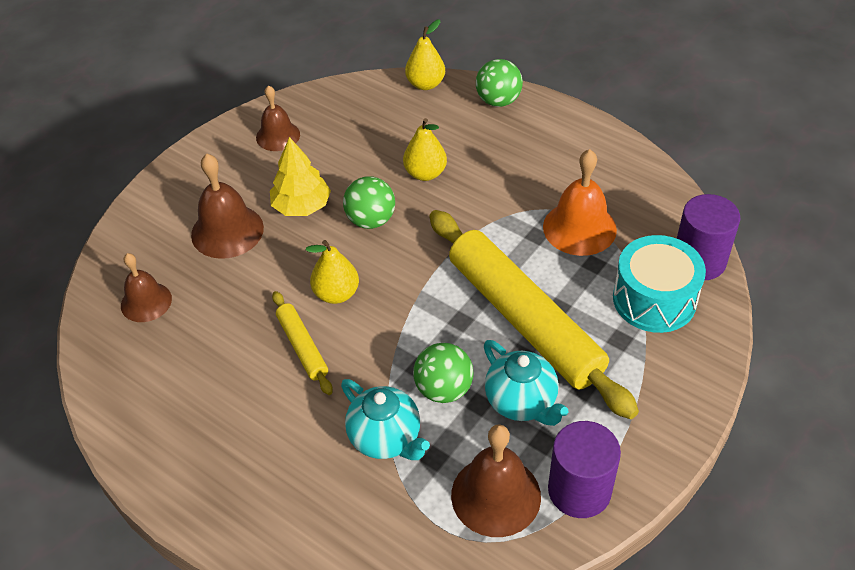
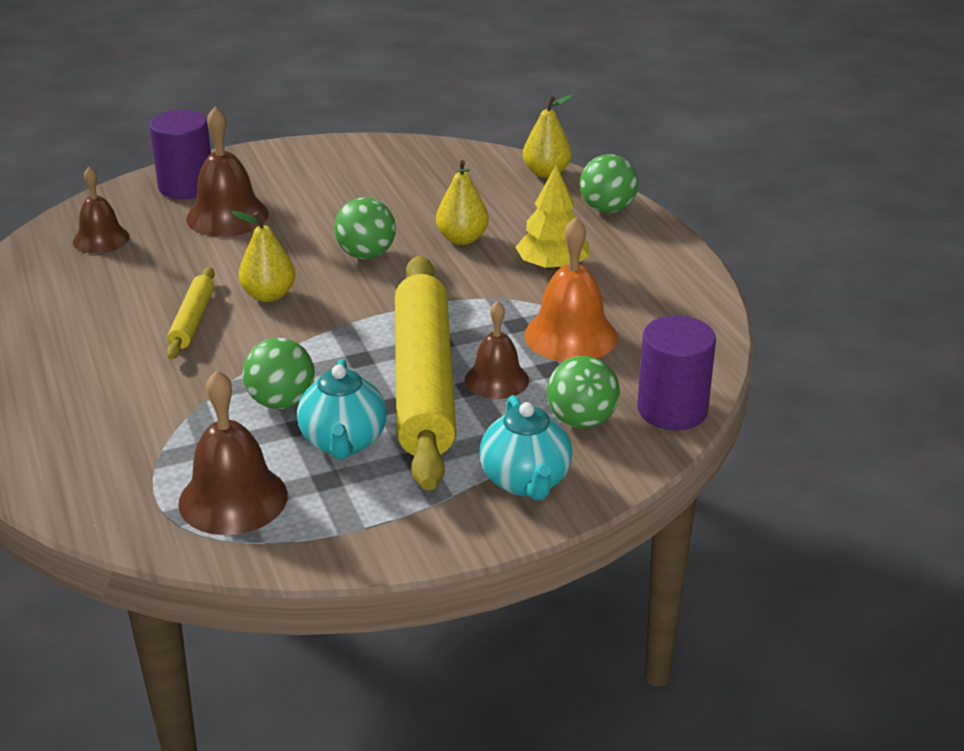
camera: 30 degrees right, 15 degrees down
brown bell [256,85,300,151] -> brown bell moved to [465,301,529,399]
yellow tree [270,137,331,216] -> yellow tree moved to [515,166,589,270]
turquoise teapot [341,379,430,460] -> turquoise teapot moved to [480,395,572,501]
purple cylinder [548,421,621,518] -> purple cylinder moved to [149,109,211,199]
turquoise drum [613,235,706,333] -> green ball [547,356,620,428]

